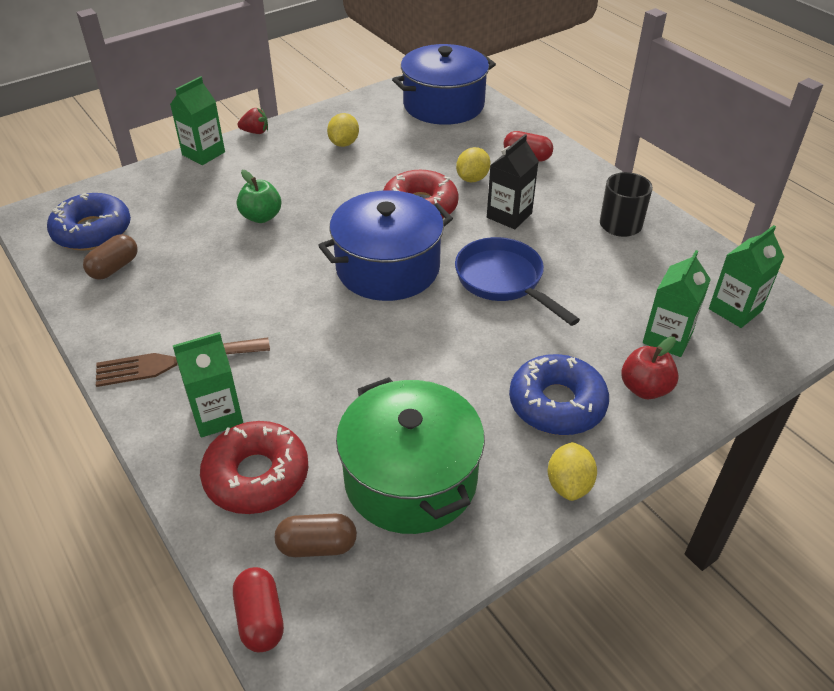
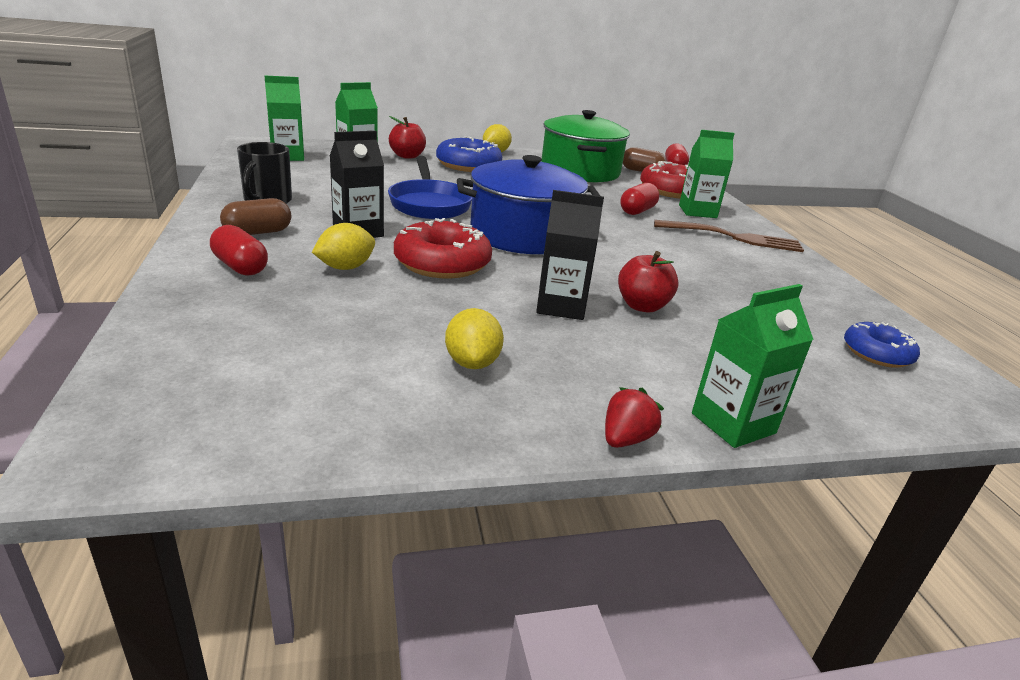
camera: 160 degrees left, 15 degrees down
blue donut [47,193,131,251] -> blue donut [844,322,920,368], size x0.62
brown capsule [83,234,138,280] -> brown capsule moved to [220,198,291,235]
green apple [237,170,282,223] -> red apple [618,251,679,312]
red strawberry [238,108,268,134] -> red strawberry turned 105 degrees clockwise [605,387,664,448]
yellow lemon [327,113,359,147] -> yellow lemon turned 45 degrees counterclockwise [445,308,504,369]
blue pot [392,44,496,125] -> none
none -> black carton [536,190,604,320]
none -> red capsule [620,183,659,215]

